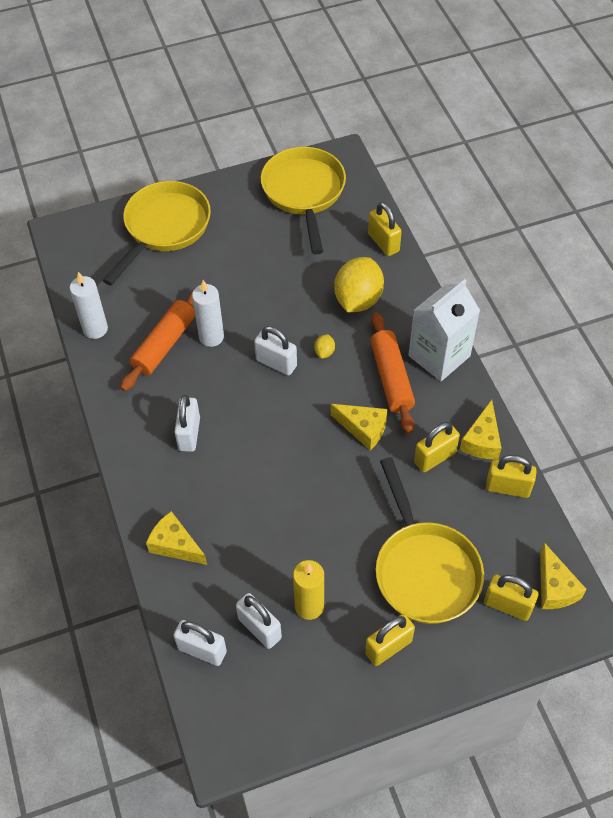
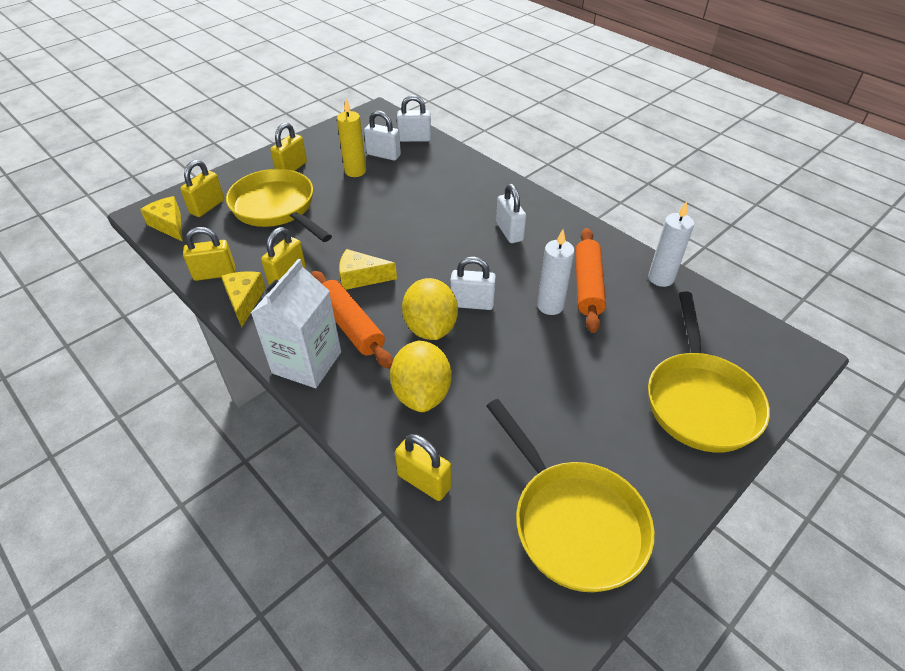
camera: 155 degrees right, 10 degrees down
yellow cheese [146,511,207,565] -> none
yellow lemon [314,334,335,359] -> yellow lemon [402,278,458,340], size x2.42
yellow padlock [484,574,539,621] -> yellow padlock turned 60 degrees counterclockwise [180,160,224,217]

